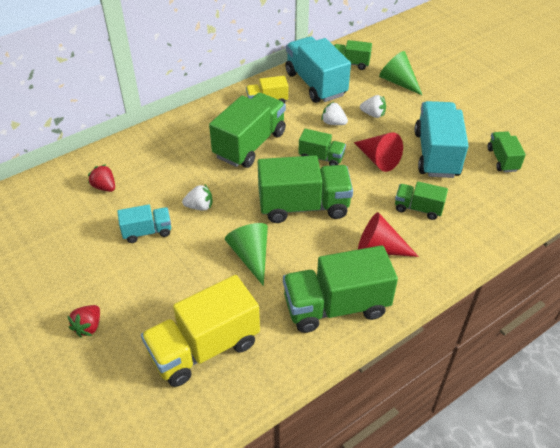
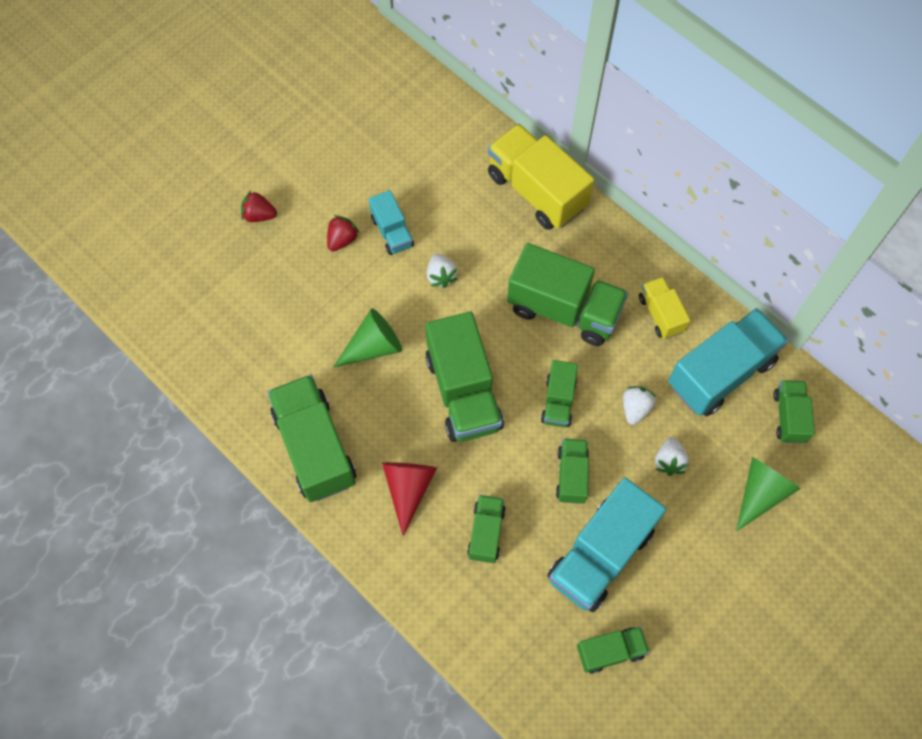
camera: 80 degrees right, 20 degrees up
red strawberry [88,164,115,192] -> red strawberry moved to [327,215,360,251]
yellow truck [141,275,260,387] -> yellow truck moved to [488,124,594,230]
red cone [354,132,403,172] -> green truck [556,438,589,504]
turquoise truck [414,101,469,178] -> turquoise truck turned 135 degrees clockwise [547,478,666,612]

